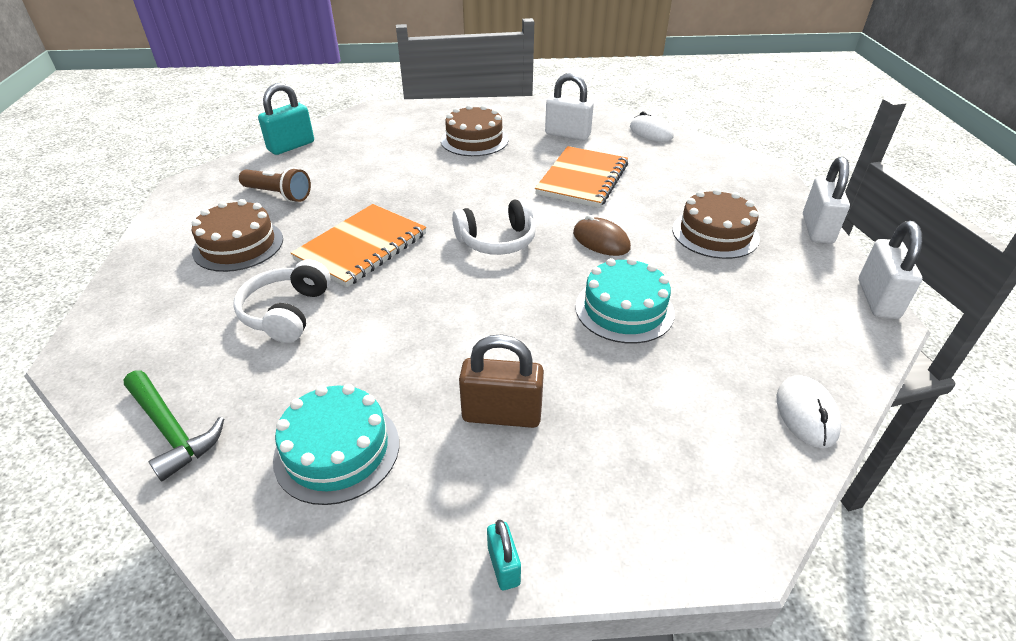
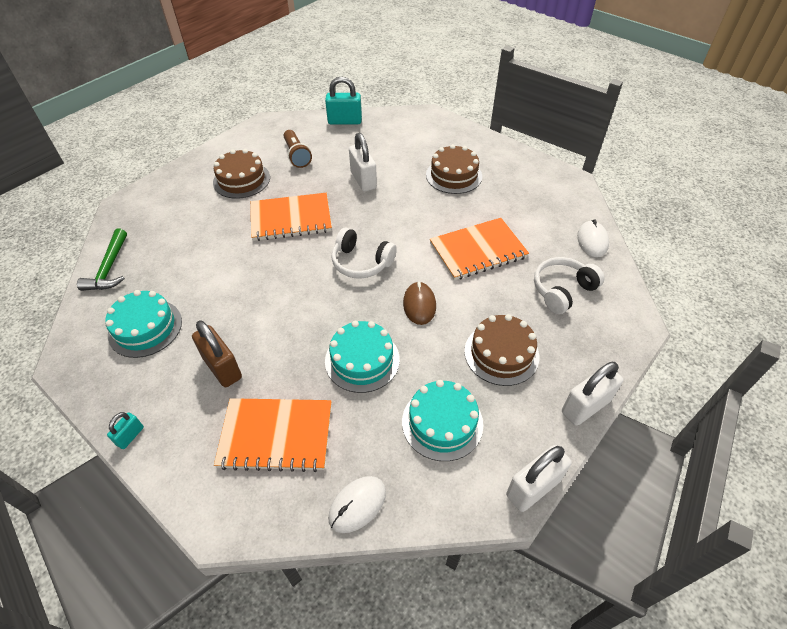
camera: 45 degrees right, 10 degrees up
white headphones [233,259,330,343] -> white headphones moved to [534,257,605,314]
white padlock [545,73,594,141] -> white padlock moved to [349,133,377,192]
none -> orange notebook [214,398,332,472]
none -> turquoise cake [402,380,483,461]

